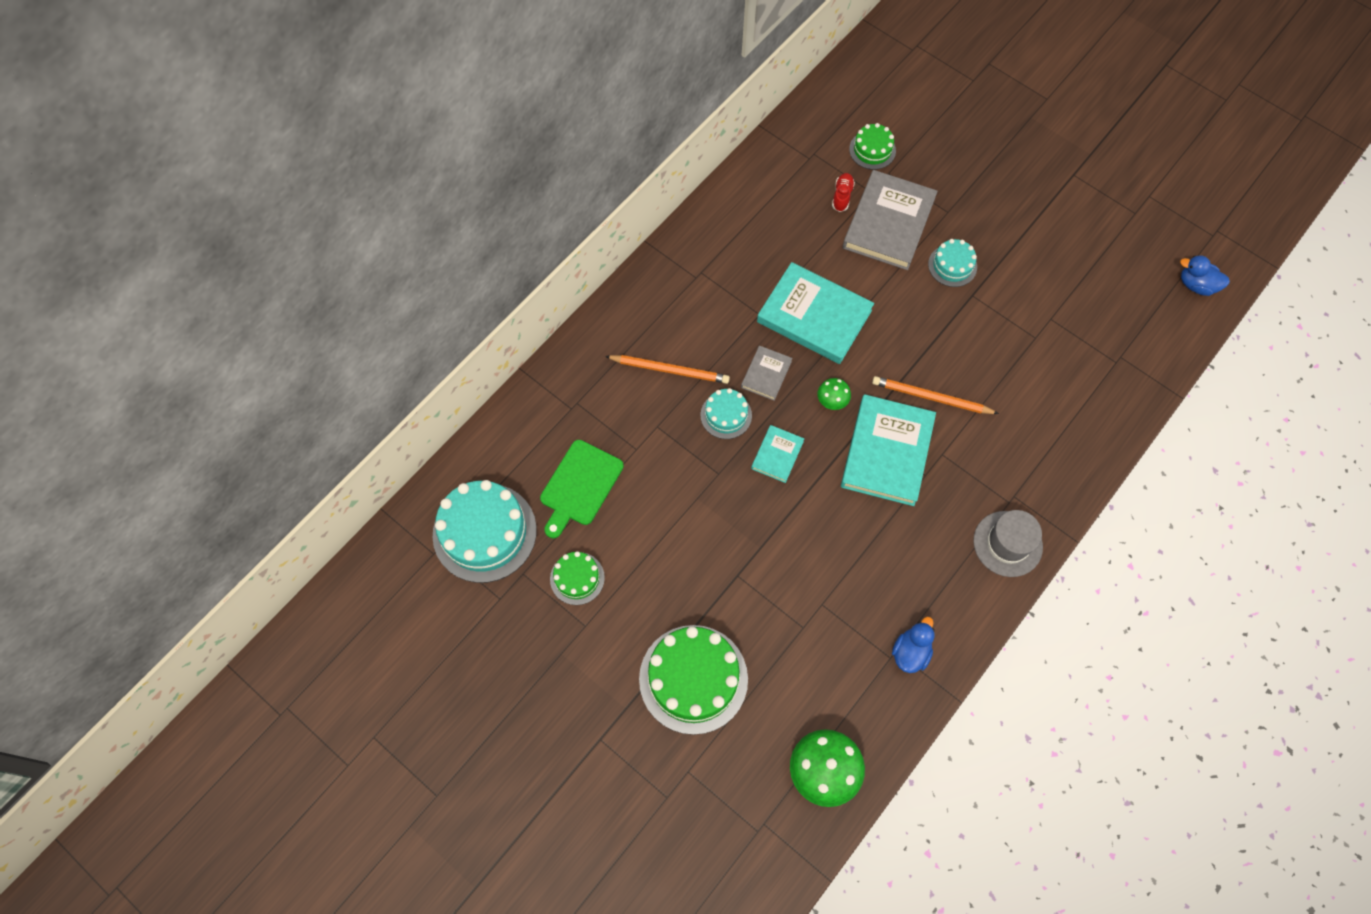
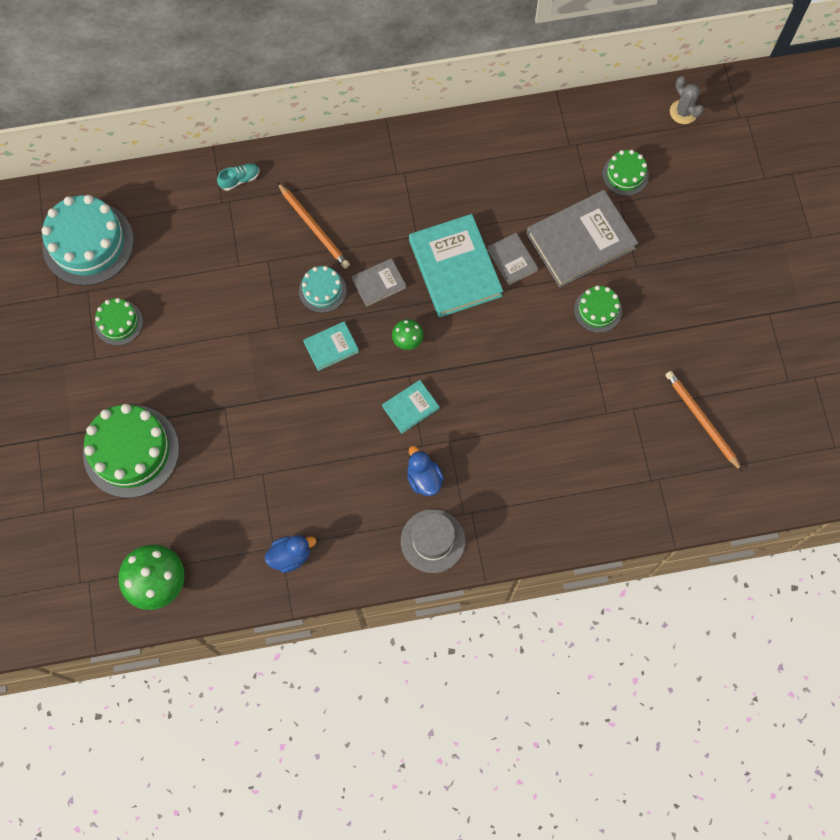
camera: 40 degrees right, 5 degrees up
green cutting board [540,440,624,538] -> none
red shoe [832,173,855,212] -> none
turquoise book [841,394,936,506] -> turquoise book [382,380,439,434], size x0.50
orange pencil [872,376,999,414] -> orange pencil moved to [665,371,742,471]
turquoise cake [928,239,977,287] -> green cake [574,285,622,333]
blue duck [1180,255,1230,296] -> blue duck moved to [407,446,444,496]
none -> turquoise shoe [217,163,259,191]
none -> grey book [487,233,538,285]
none -> grey cactus [670,76,704,124]

